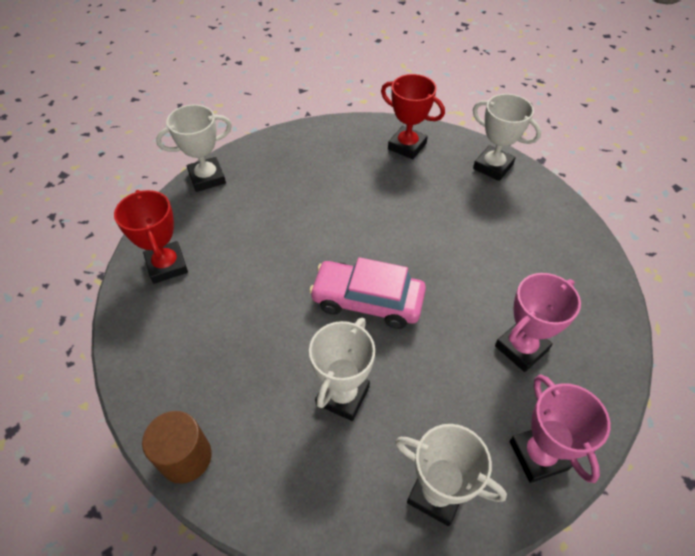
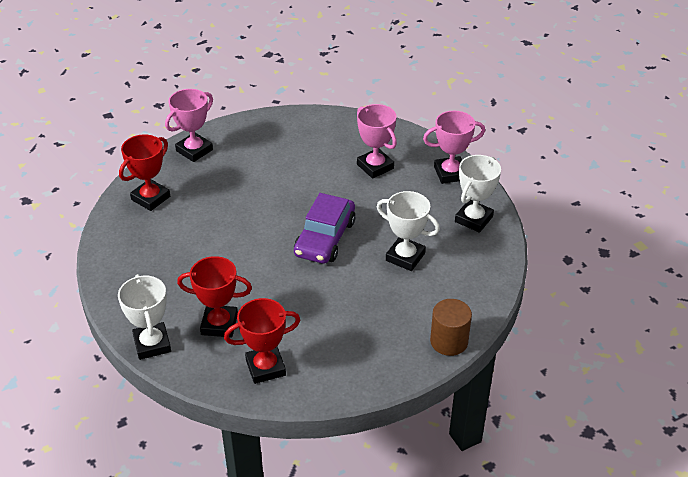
camera: 85 degrees left, 10 degrees down
pink car [309,257,426,329] -> purple car [294,193,356,264]
white trophy [473,94,541,181] -> pink trophy [165,89,213,162]
none -> red trophy [177,256,252,338]

